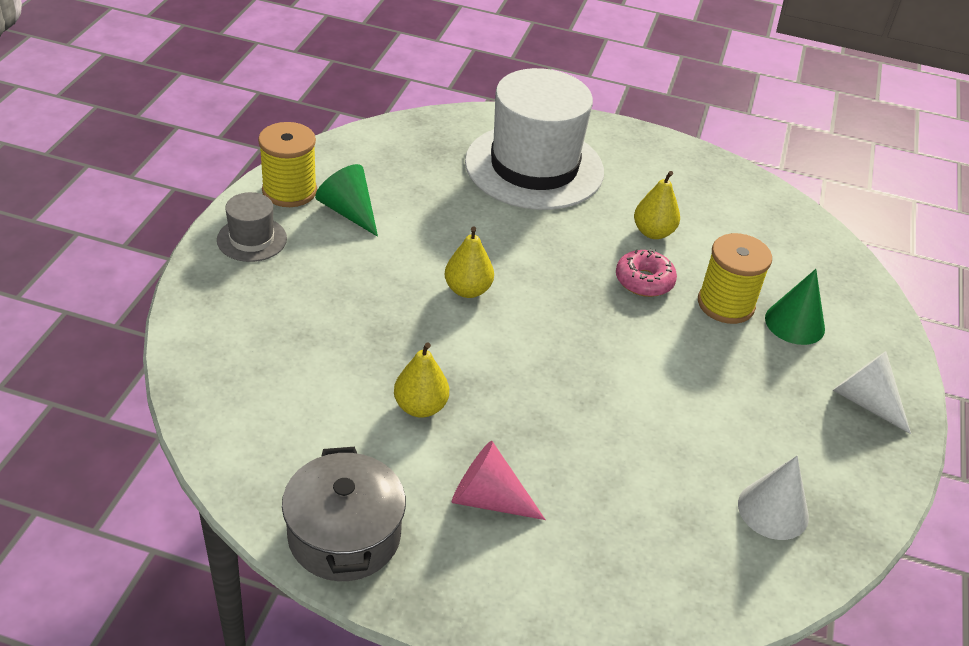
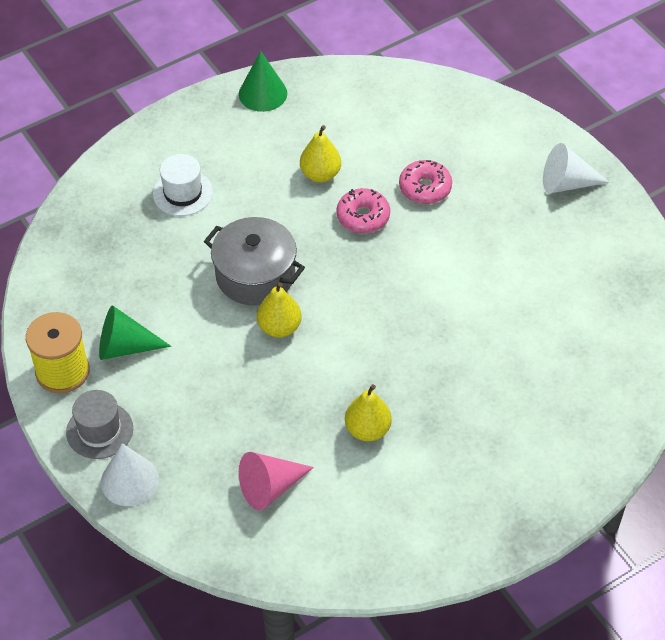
camera: 45 degrees left, 10 degrees up
grey pot [282,447,406,581] -> grey pot moved to [204,217,305,305]
pink cone [452,441,546,520] -> pink cone moved to [239,452,314,510]
white hat [465,68,604,210] -> white hat [153,154,213,216], size x0.44
yellow spool [698,233,772,324] -> pink donut [399,160,452,204]
white cone [738,456,809,540] -> white cone moved to [101,443,159,506]
green cone [765,269,825,345] -> green cone moved to [239,51,287,112]

